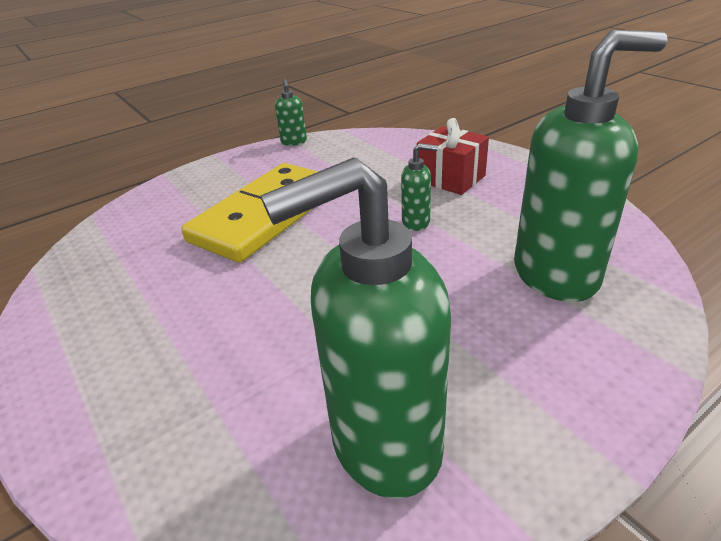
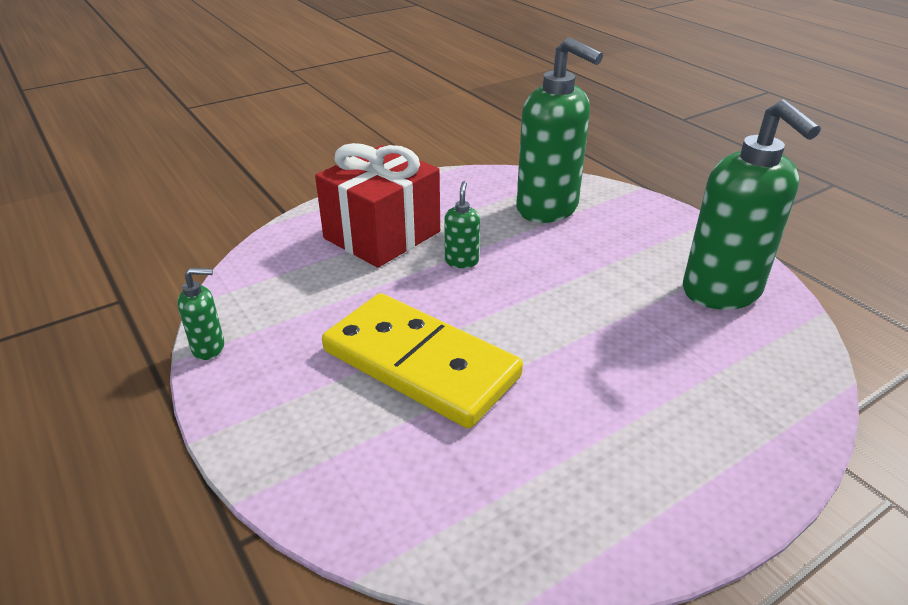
camera: 90 degrees left, 0 degrees up
red gift [417,118,489,195] -> red gift [315,143,440,268], size x1.61
green soap dispenser [514,30,668,302] -> green soap dispenser turned 150 degrees clockwise [516,37,603,223]

